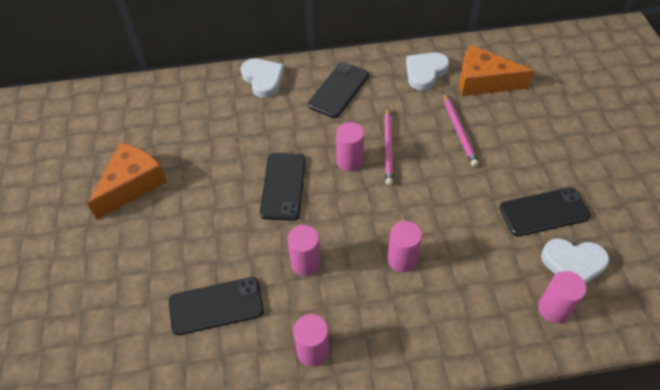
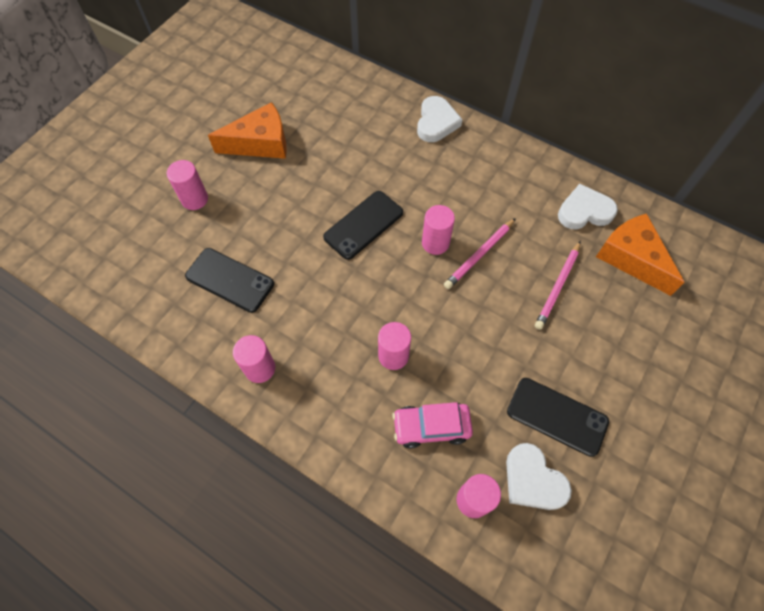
camera: 40 degrees right, 10 degrees up
pink cylinder [288,225,321,276] -> pink cylinder moved to [167,160,208,210]
black phone [308,62,369,118] -> none
none -> pink car [392,402,473,448]

